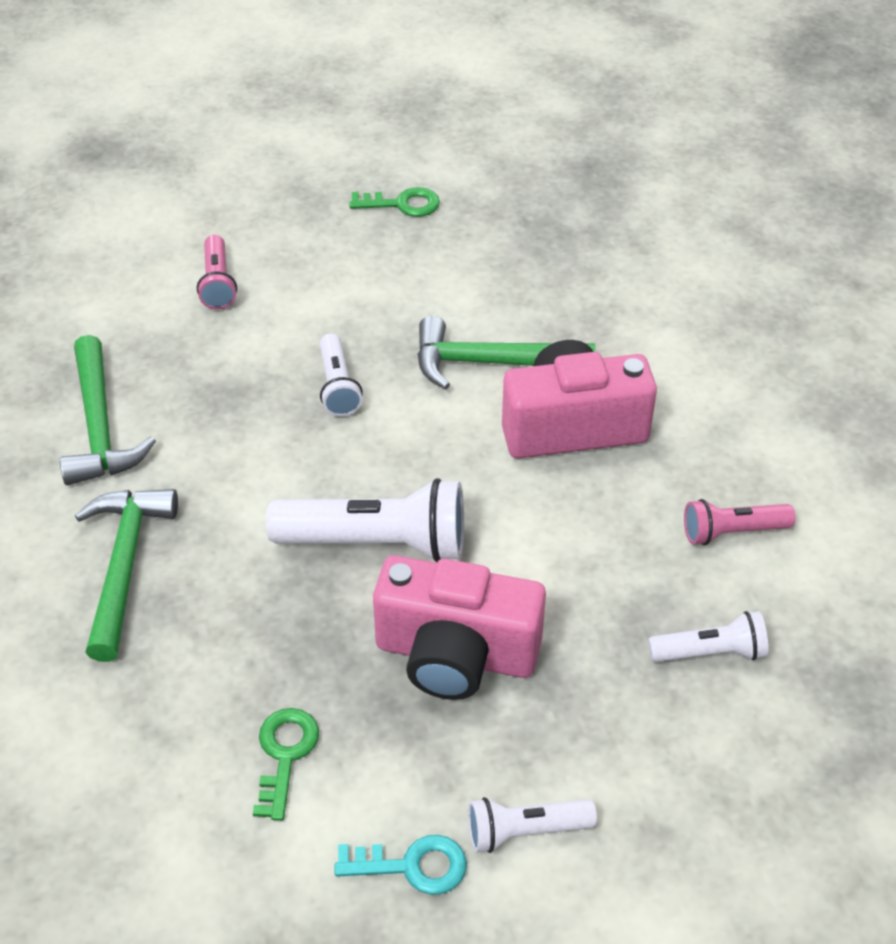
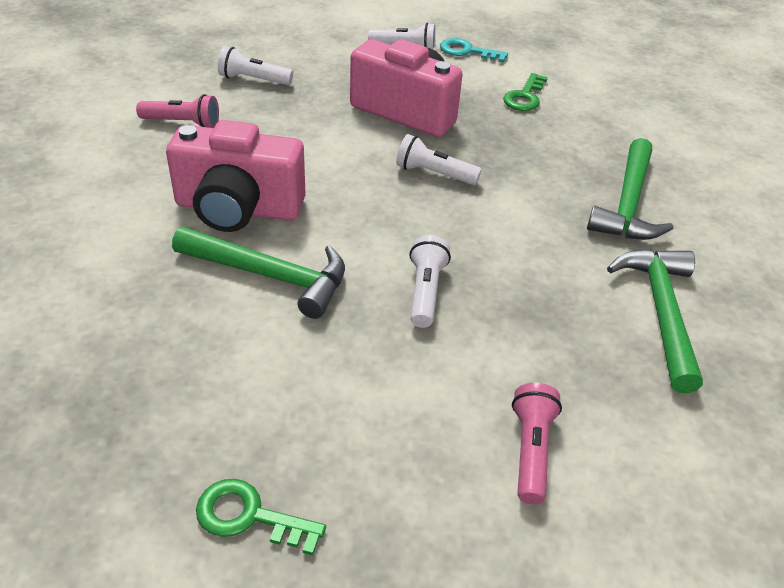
camera: 165 degrees left, 5 degrees down
white flashlight [266,478,464,562] -> white flashlight [396,134,482,185], size x0.56

